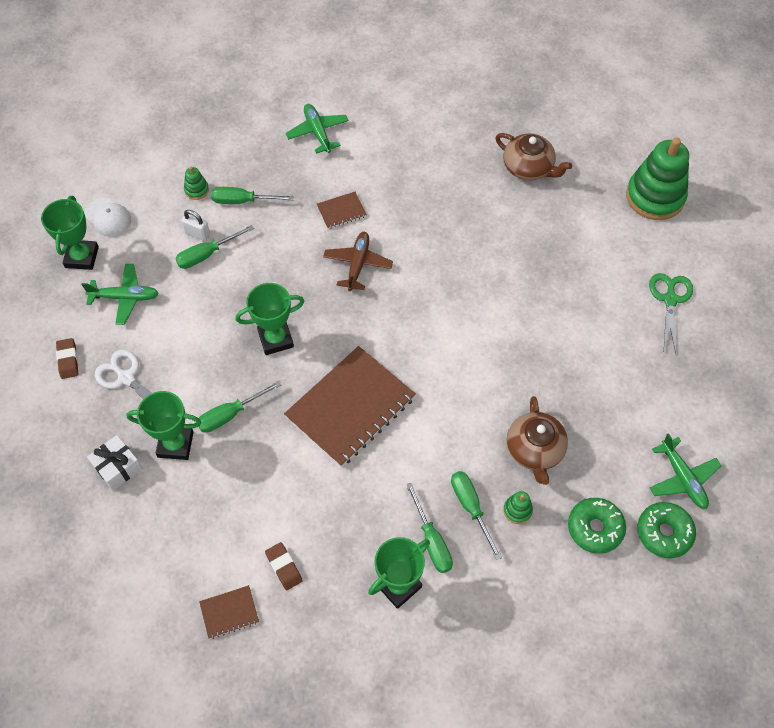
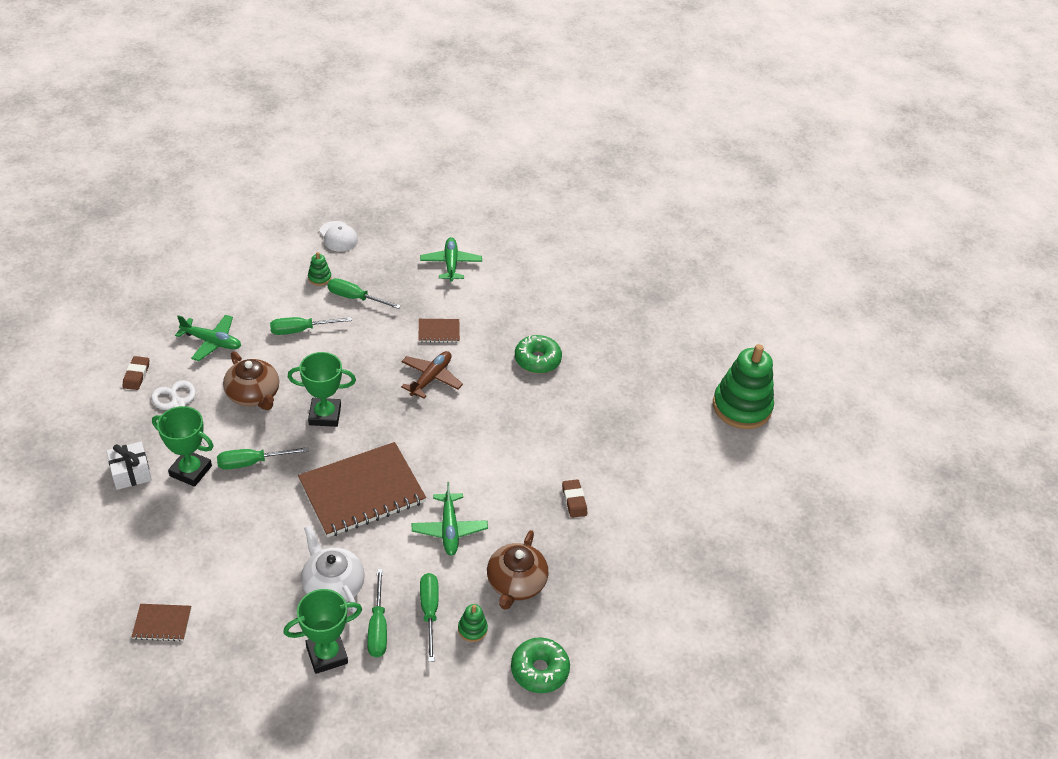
camera: 15 degrees right, 15 degrees down
green trophy [41,196,99,270] -> none
white cap [84,198,131,237] -> white cap moved to [319,221,358,252]
white padlock [182,210,210,241] -> none
brown eraser [265,542,303,590] -> brown eraser moved to [562,479,587,518]
brown teapot [495,133,572,181] -> brown teapot moved to [223,351,279,410]
green donut [637,502,696,558] -> green donut moved to [515,335,562,373]
green scissors [649,273,693,353] -> none
green plane [650,433,722,509] -> green plane moved to [412,482,488,556]
none -> white teapot [301,525,365,613]

